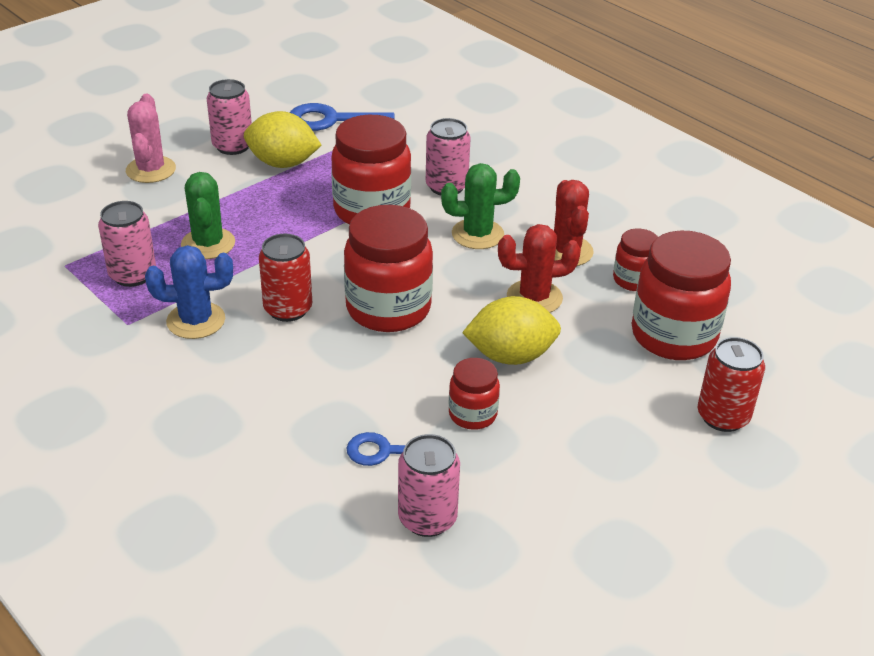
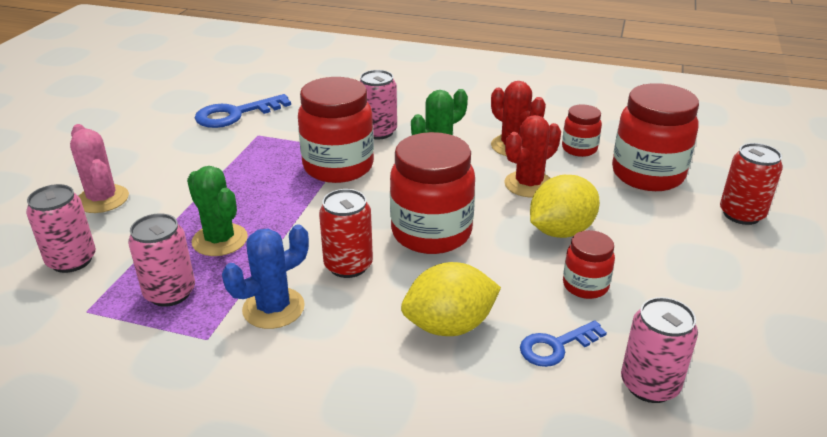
camera: 30 degrees left, 5 degrees down
pink can [207,79,252,155] -> pink can moved to [26,184,96,273]
yellow lemon [244,111,321,168] -> yellow lemon moved to [401,262,501,336]

